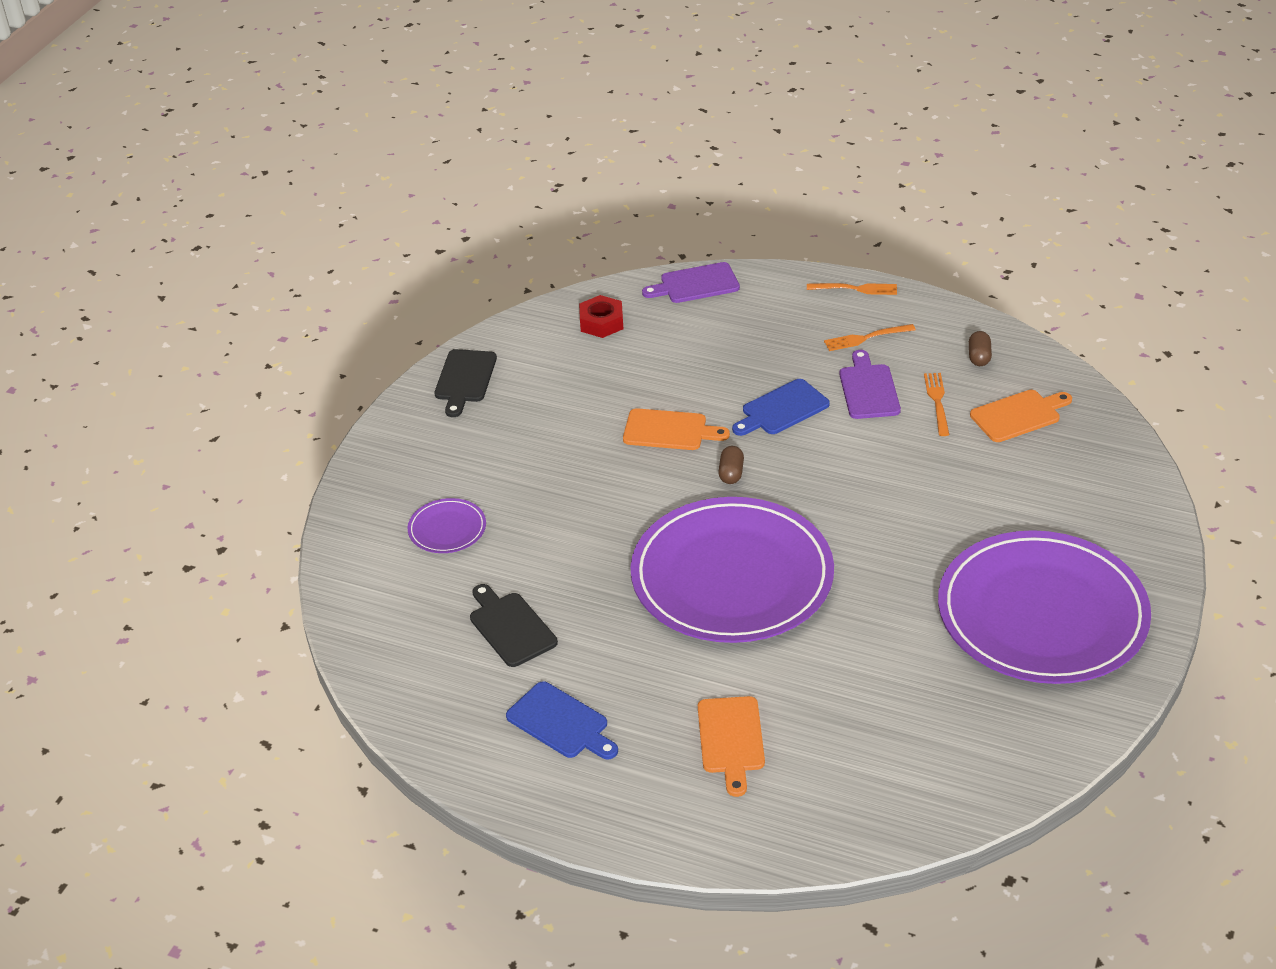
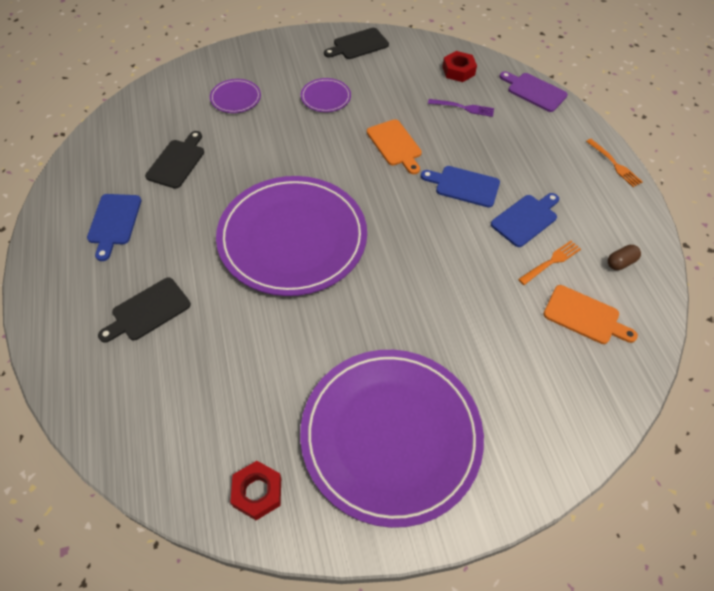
camera: 50 degrees right, 15 degrees up
orange cutting board [698,696,765,797] -> black cutting board [98,277,191,343]
brown capsule [718,446,744,484] -> none
orange fork [824,324,916,351] -> none
purple cutting board [840,350,901,419] -> blue cutting board [491,193,559,247]
none -> red nut [230,461,281,520]
none -> purple plate [301,78,351,112]
none -> purple fork [428,99,494,117]

